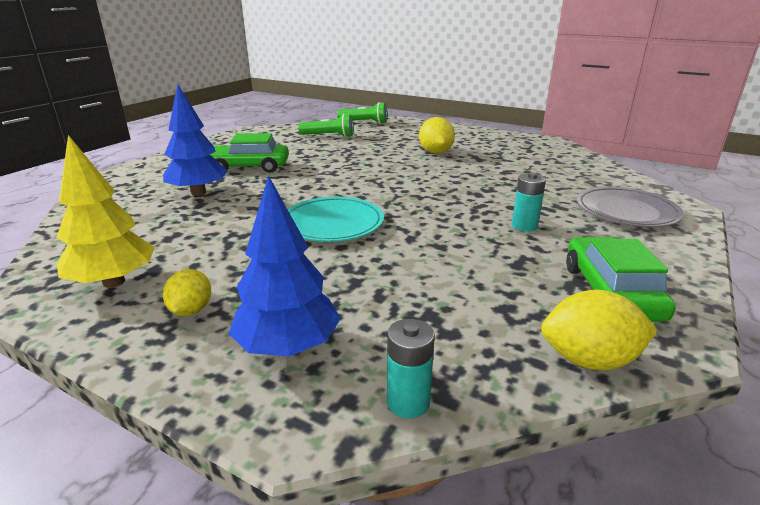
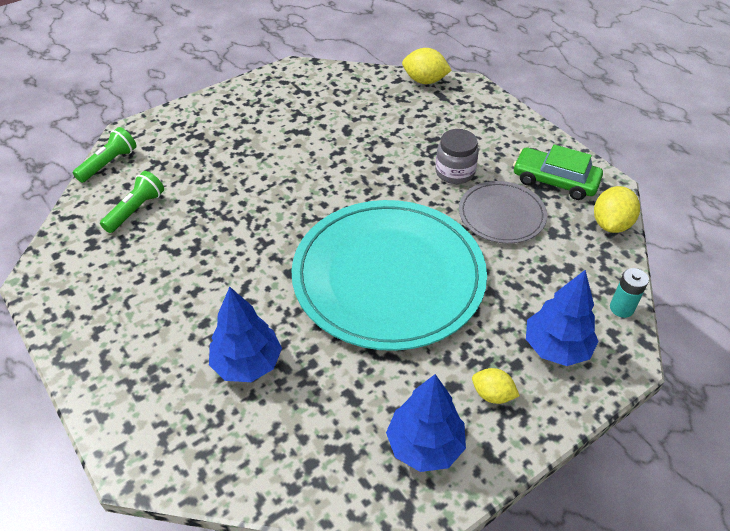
camera: 65 degrees left, 20 degrees up
yellow tree [56,135,155,288] -> blue tree [386,374,466,472]
green car [210,133,289,173] -> none
turquoise plate [287,197,384,242] -> turquoise plate [291,200,487,351], size x2.04
yellow lemon [419,117,455,154] -> yellow lemon moved to [402,48,452,84]
turquoise battery [512,172,546,232] -> grey jar [435,129,479,184]
grey plate [576,187,684,227] -> grey plate moved to [459,181,547,244]

